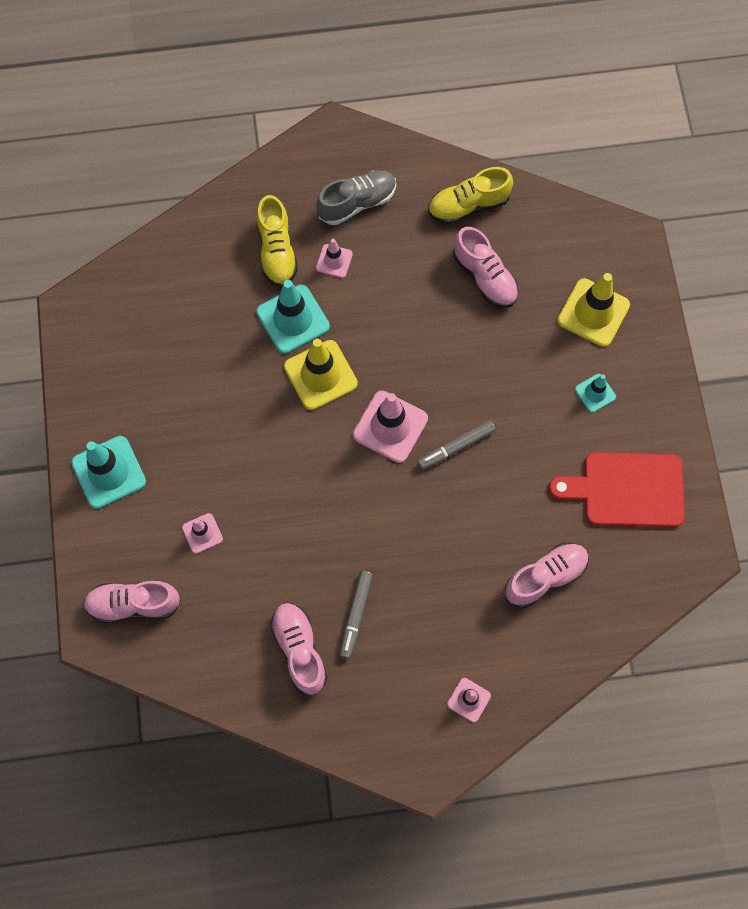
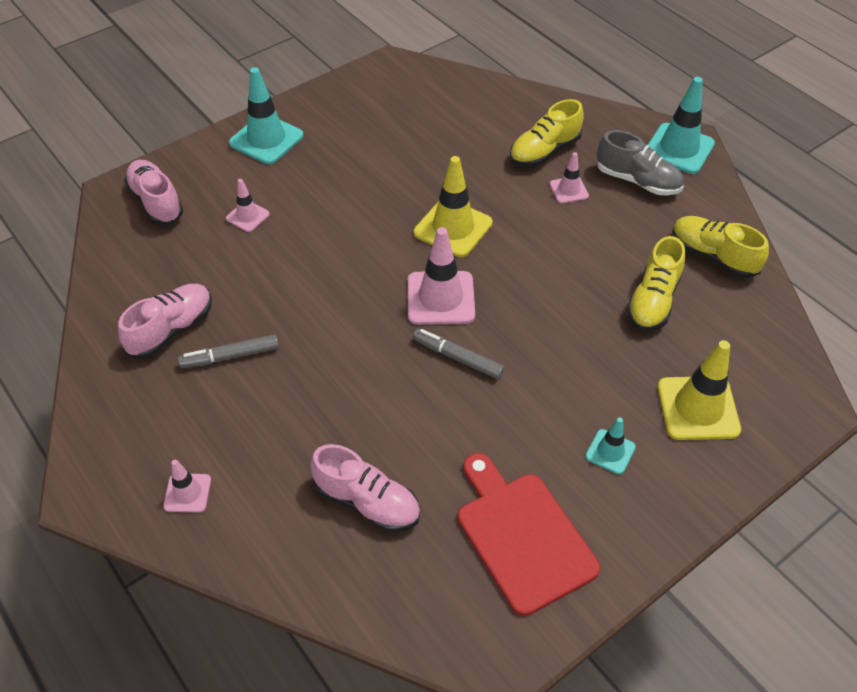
camera: 60 degrees right, 20 degrees down
turquoise traffic cone [256,280,330,354] -> turquoise traffic cone moved to [648,77,715,174]
pink shoe [453,227,519,308] -> yellow shoe [627,236,685,331]

